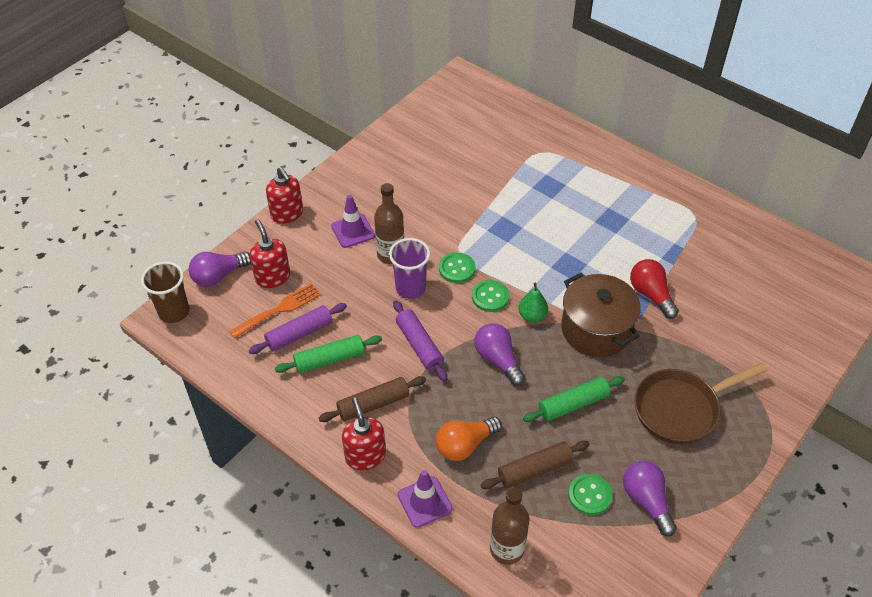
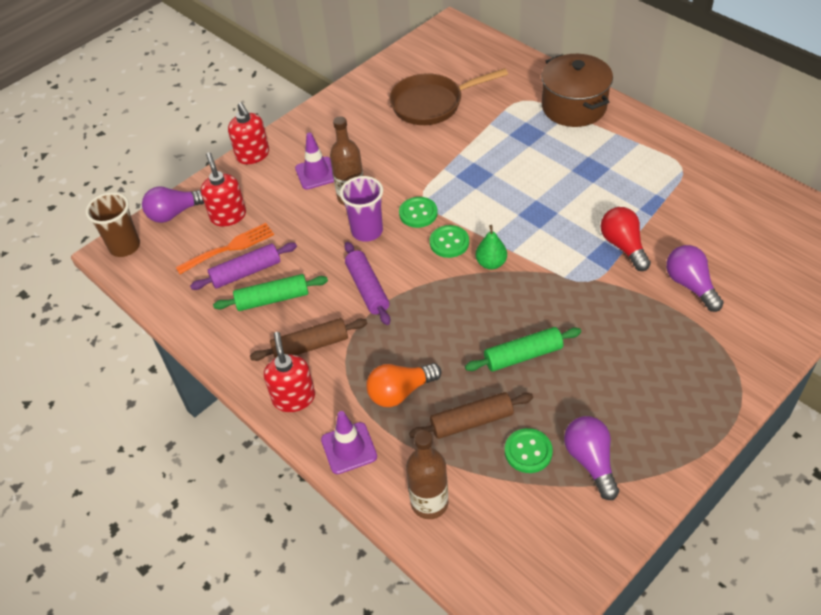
camera: 10 degrees right, 0 degrees up
purple light bulb [474,323,525,386] -> purple light bulb moved to [666,245,724,312]
brown pot [561,273,641,357] -> brown pot moved to [541,54,613,127]
brown pan [634,363,767,444] -> brown pan moved to [389,68,508,125]

